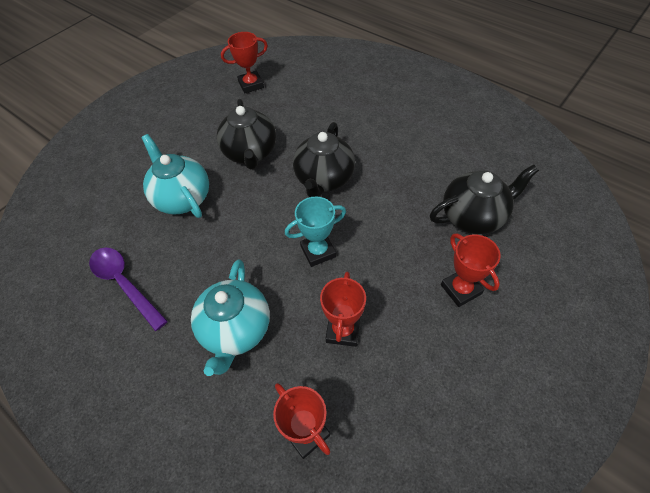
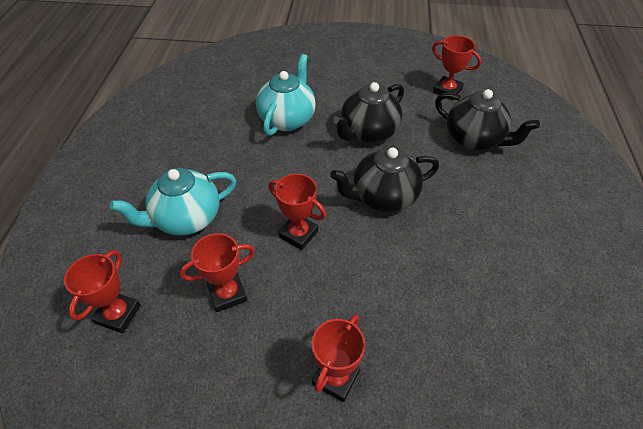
camera: 55 degrees right, 5 degrees down
purple spoon [89,248,168,331] -> none
turquoise trophy [285,197,346,267] -> red trophy [268,174,326,250]
black teapot [430,164,539,234] -> black teapot moved to [435,89,540,151]

